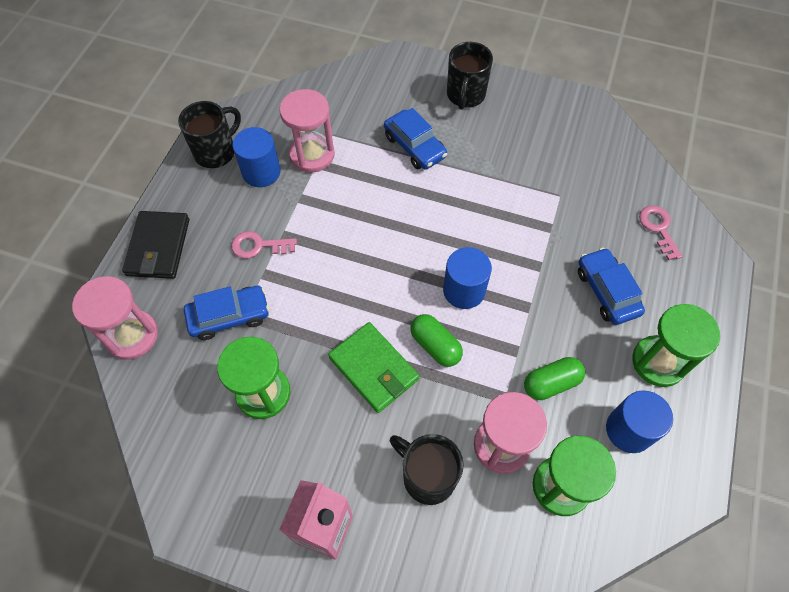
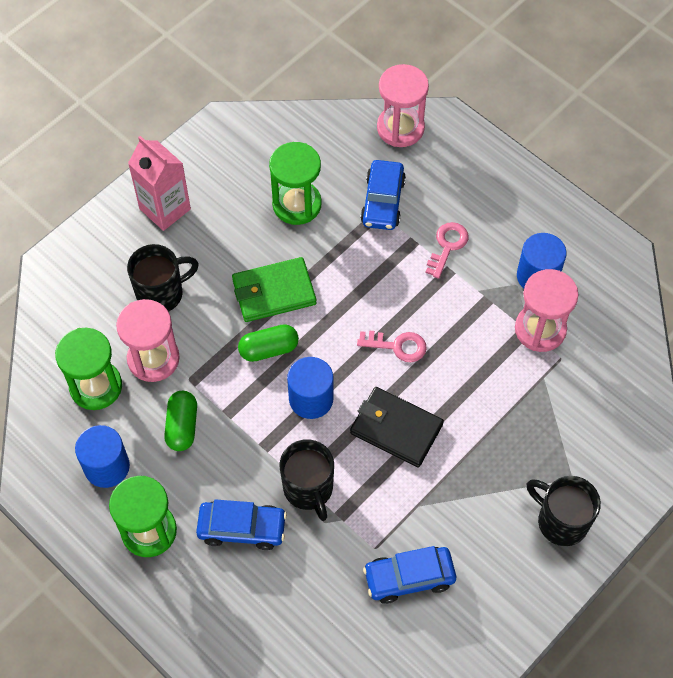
camera: 115 degrees right, 0 degrees up
black wallet [122,211,189,279] -> black wallet moved to [350,387,444,467]
black mug [178,101,241,168] -> black mug moved to [280,439,334,521]
blue car [384,108,447,169] -> blue car moved to [363,546,456,604]
pink key [639,206,683,260] -> pink key moved to [357,331,427,362]

